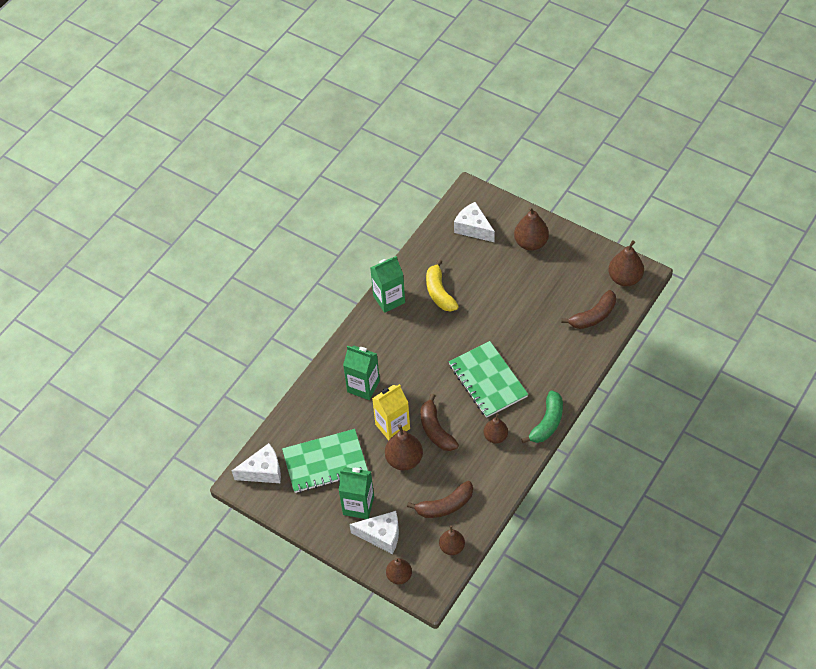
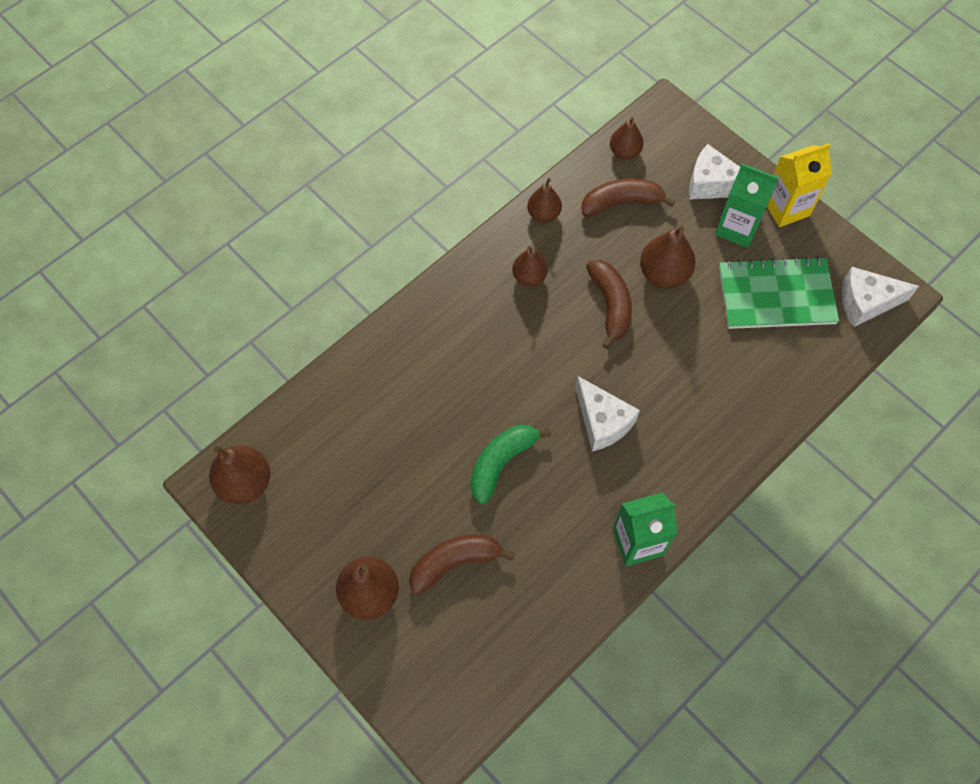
camera: 170 degrees left, 10 degrees up
green carton [343,346,380,400] -> none
yellow carton [372,384,410,441] -> yellow carton moved to [767,143,832,227]
brown pear [386,558,412,584] -> brown pear moved to [527,178,562,223]
yellow banana [426,259,459,312] -> none
green notebook [449,341,528,418] -> none
white cheese [454,202,495,242] -> white cheese moved to [575,376,640,452]
green banana [521,390,563,443] -> green banana moved to [470,425,551,504]
brown banana [561,290,616,329] -> brown banana moved to [409,534,515,595]

